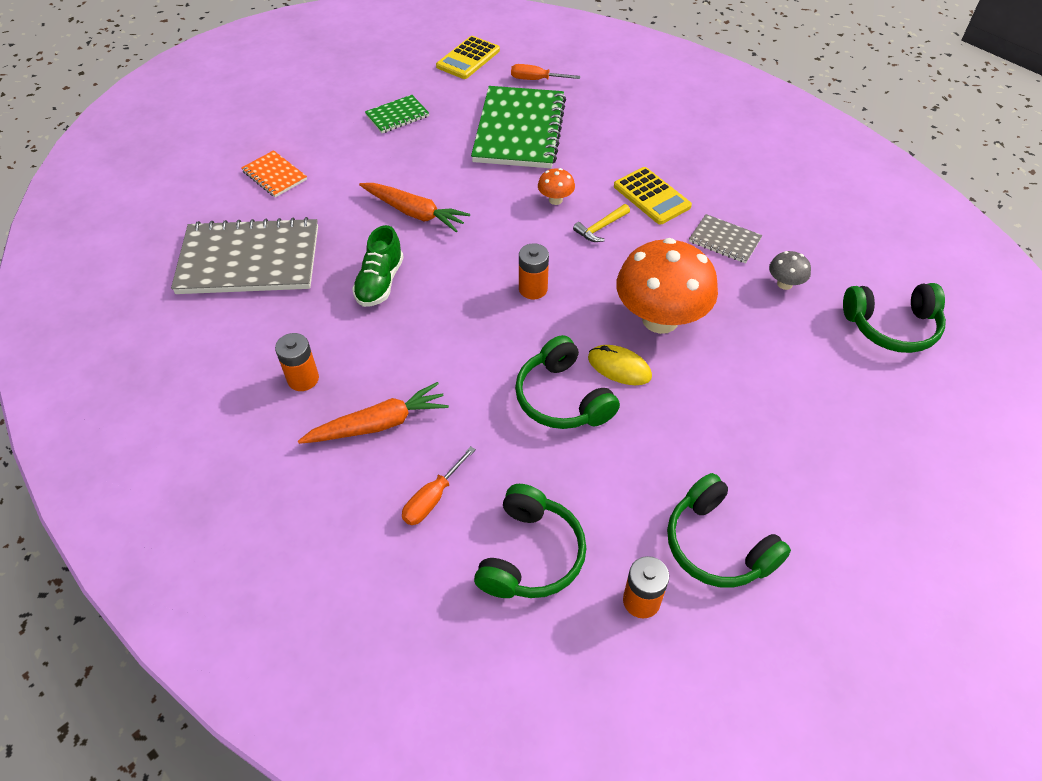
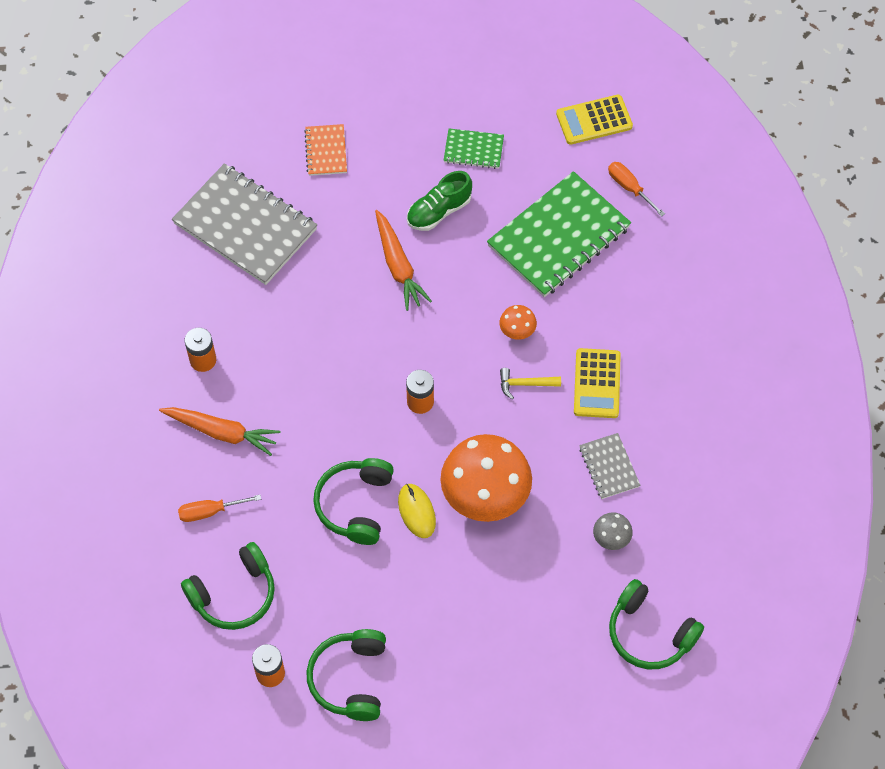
camera: 40 degrees right, 10 degrees up
green shoe [352,225,404,307] -> green shoe moved to [407,171,472,231]

